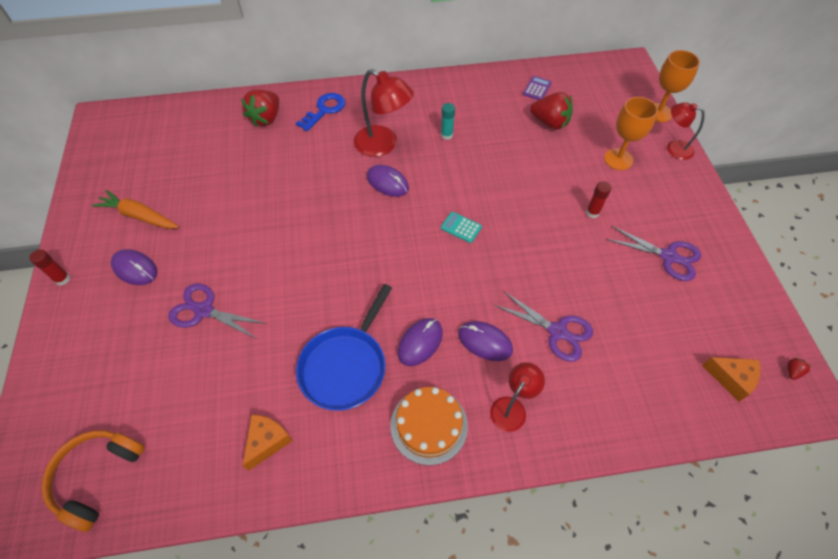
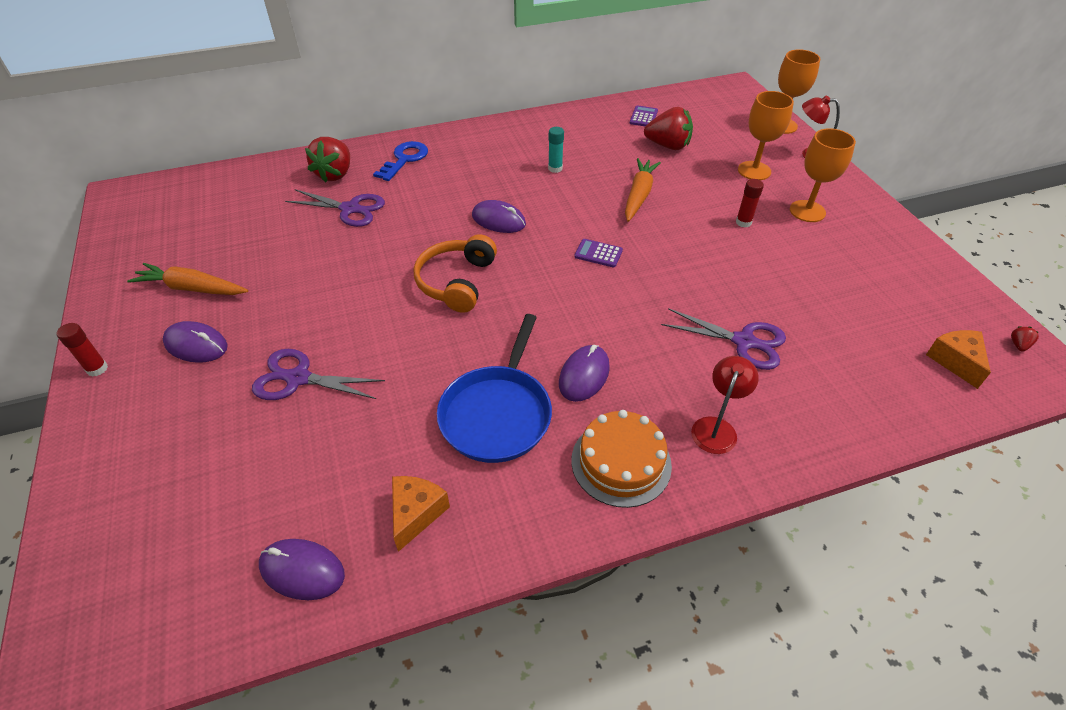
camera: 10 degrees left, 10 degrees down
orange headphones [41,430,145,532] -> orange headphones moved to [414,234,497,313]
red lamp [354,69,414,157] -> none
turquoise calculator [441,212,482,243] -> purple calculator [574,239,623,268]
purple mouse [458,321,513,361] -> purple mouse moved to [259,539,345,600]
purple scissors [606,226,701,281] -> purple scissors moved to [285,189,385,227]
orange cheese [702,357,760,402] -> orange cheese turned 120 degrees counterclockwise [926,330,991,389]
none -> orange carrot [625,158,661,222]
none -> orange goblet [790,128,856,222]

